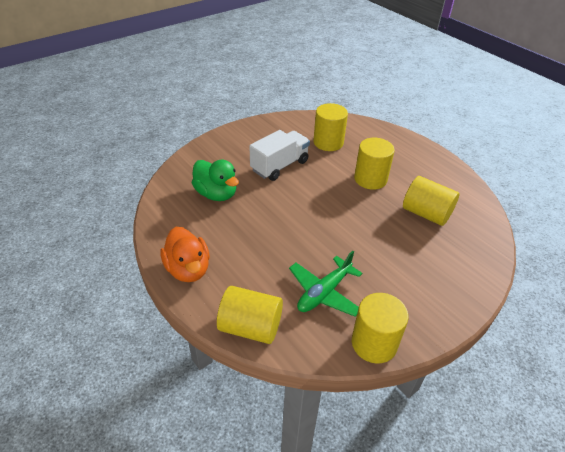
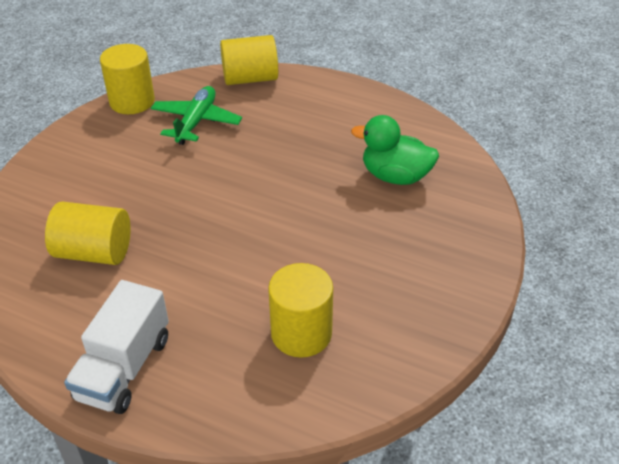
camera: 155 degrees right, 0 degrees up
orange duck [160,227,210,282] -> none
white truck [249,130,310,181] -> white truck moved to [64,280,169,414]
yellow cylinder [354,138,395,190] -> none

